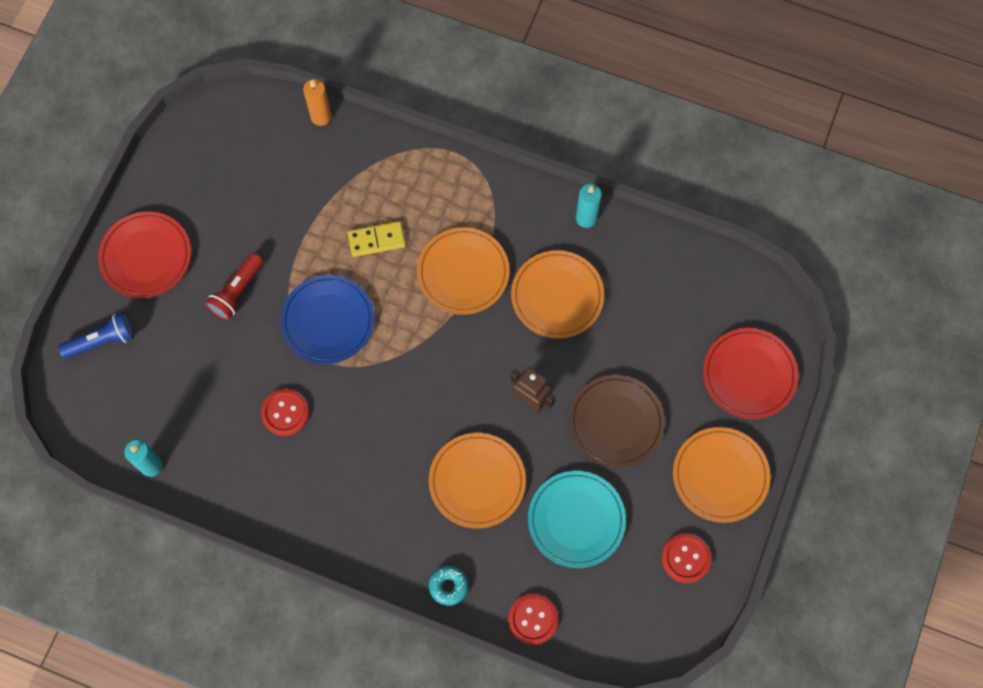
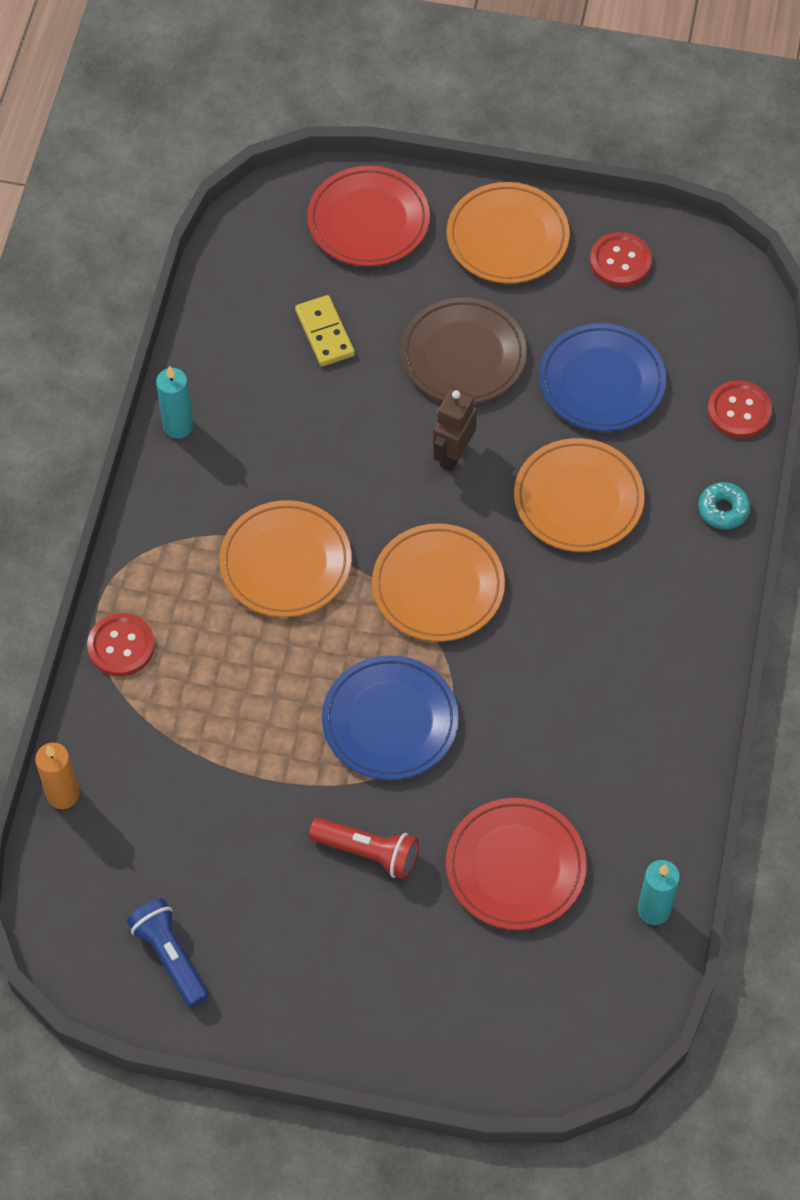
camera: 100 degrees left, 10 degrees down
blue flashlight [58,312,134,359] -> blue flashlight moved to [127,898,209,1007]
red plate [98,212,191,298] -> red plate moved to [446,798,587,930]
red button [261,389,309,436] -> red button moved to [87,613,155,676]
yellow domino [348,221,406,257] -> yellow domino moved to [295,295,355,366]
orange plate [511,250,604,339] -> orange plate moved to [372,523,505,642]
turquoise plate [528,471,626,568] -> blue plate [539,323,666,431]

